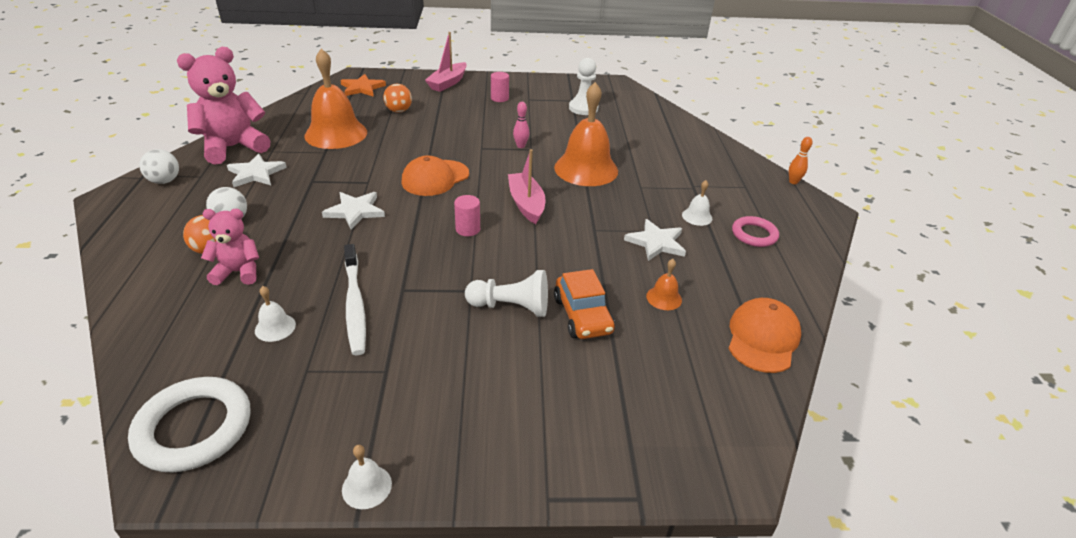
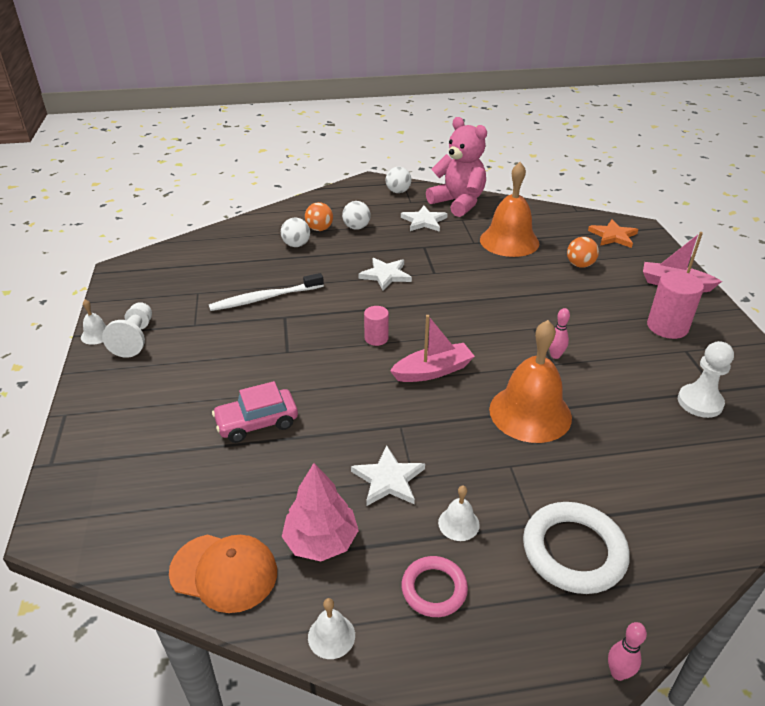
camera: 85 degrees right, 0 degrees up
white ring [128,377,251,472] -> white ring moved to [523,502,630,594]
pink teddy bear [201,209,259,285] -> white ball [281,218,310,247]
white bell [255,286,296,342] -> white bell moved to [308,598,355,659]
orange cap [401,156,469,196] -> none
white pawn [465,270,548,317] -> white pawn moved to [102,302,152,357]
pink cylinder [491,72,509,102] -> pink cylinder [647,271,704,339], size x1.70
orange car [554,269,615,339] -> pink car [212,381,298,443]
orange bell [646,259,682,310] -> none
orange bowling pin [789,137,812,184] -> pink bowling pin [608,622,647,681]
none -> pink tree [282,463,359,561]

